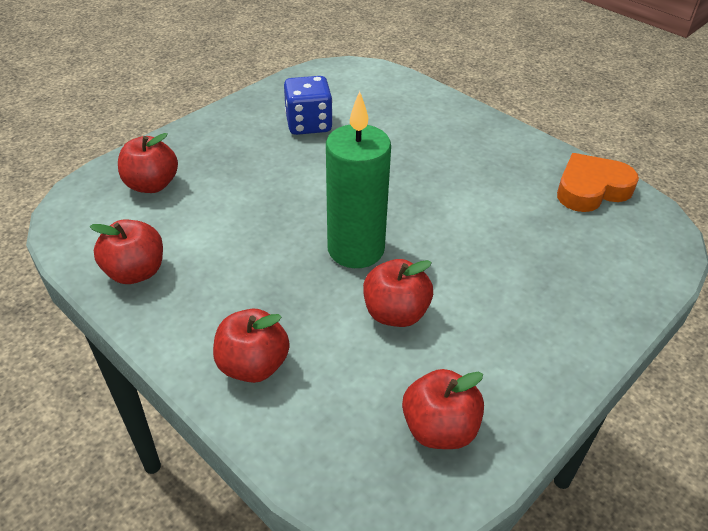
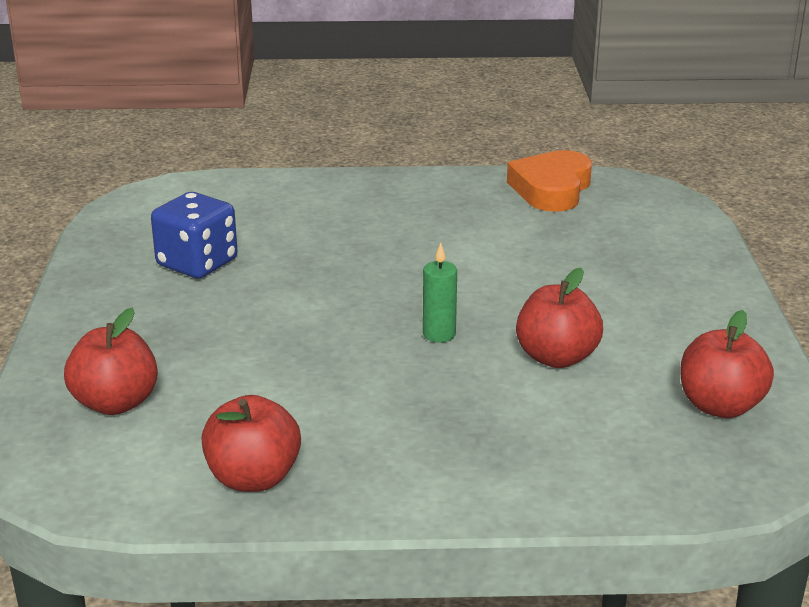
camera: 45 degrees left, 15 degrees down
red apple [213,309,290,383] -> none
green candle [326,91,391,268] -> green candle [423,243,457,343], size x0.44

